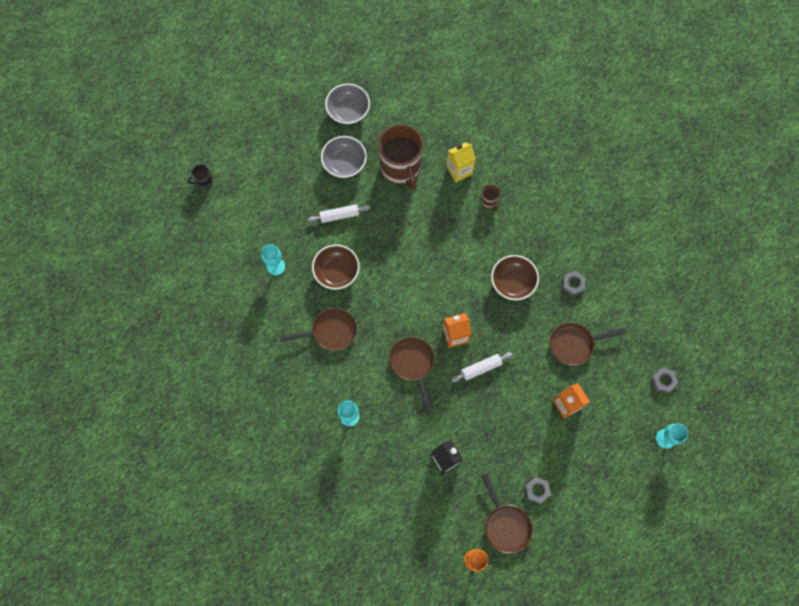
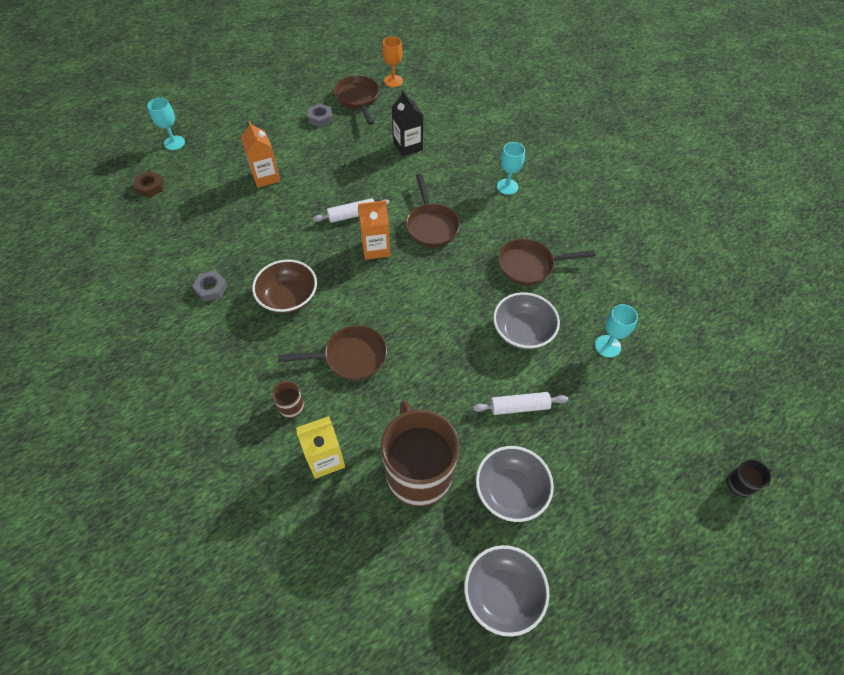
camera: 175 degrees left, 15 degrees down
brown bowl [312,244,360,290] -> grey bowl [493,292,560,350]
brown pan [550,322,626,366] -> brown pan moved to [278,325,387,381]
grey nut [651,368,678,393] -> brown nut [134,171,164,198]

